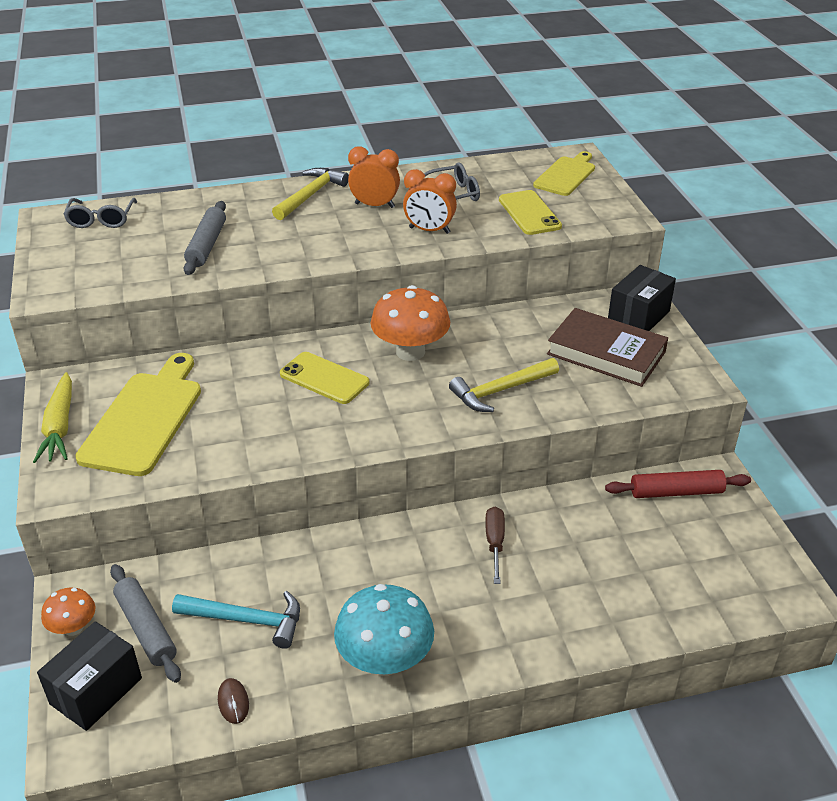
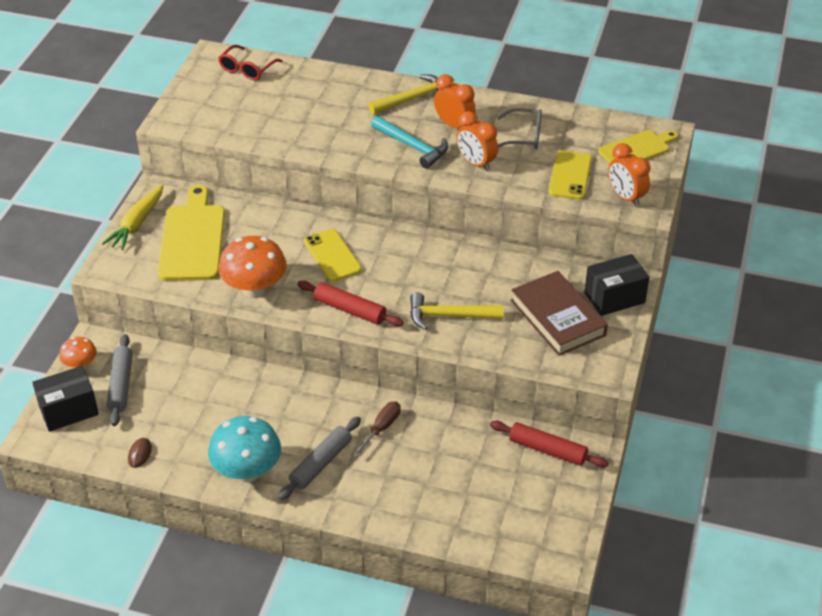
camera: 30 degrees right, 5 degrees up
grey glasses [63,198,137,228] -> red glasses [219,45,283,80]
yellow cutting board [75,353,201,476] -> yellow cutting board turned 45 degrees counterclockwise [158,185,225,281]
turquoise hammer [172,591,300,649] -> turquoise hammer moved to [371,116,448,169]
grey rolling pin [184,201,226,275] -> grey rolling pin moved to [278,417,361,500]
orange mushroom [371,285,450,361] -> orange mushroom moved to [218,236,287,298]
none -> red rolling pin [297,281,404,327]
none -> orange clock [608,143,651,207]

